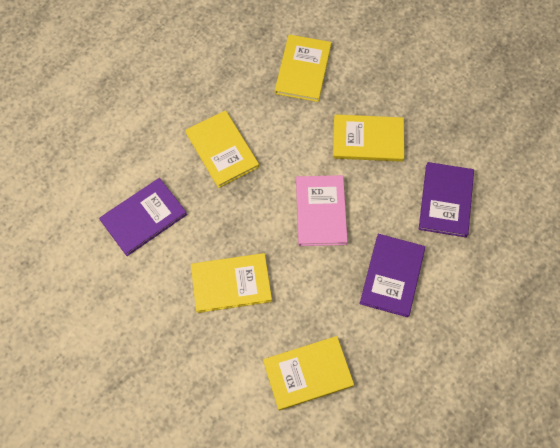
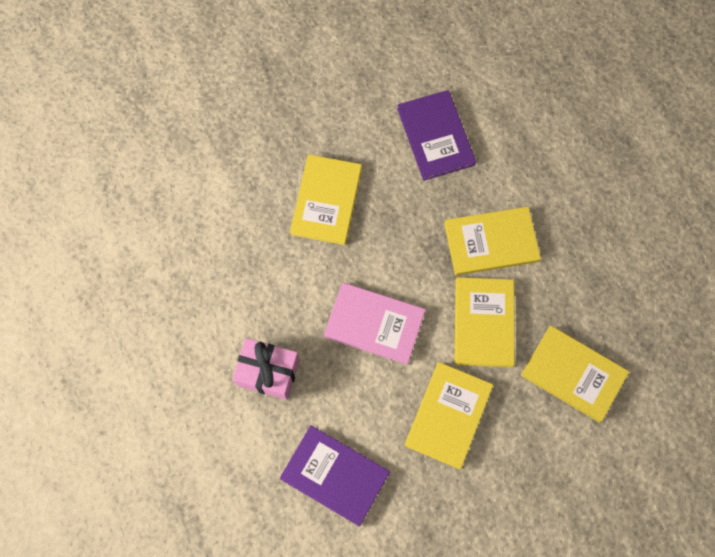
camera: 110 degrees right, 5 degrees up
yellow book [263,336,354,410] -> yellow book moved to [455,277,515,367]
purple book [360,234,425,317] -> pink gift [232,338,300,400]

